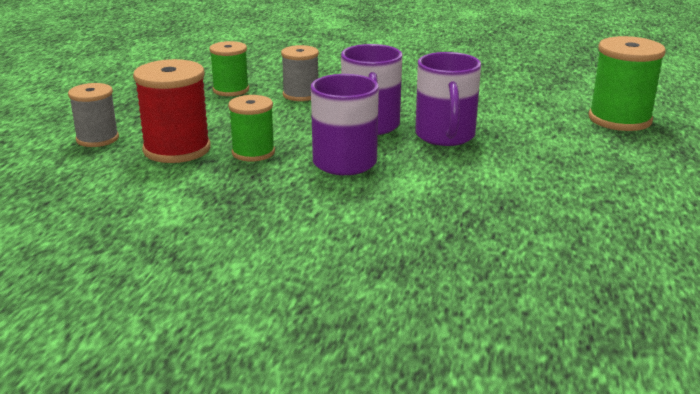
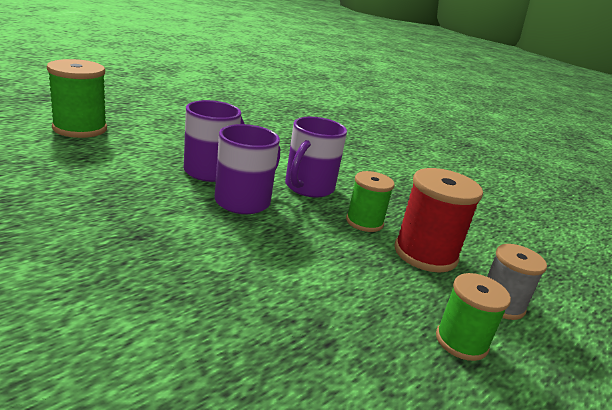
camera: 150 degrees left, 0 degrees up
green spool [209,41,249,96] -> green spool moved to [436,273,511,361]
grey spool [281,45,319,101] -> none

